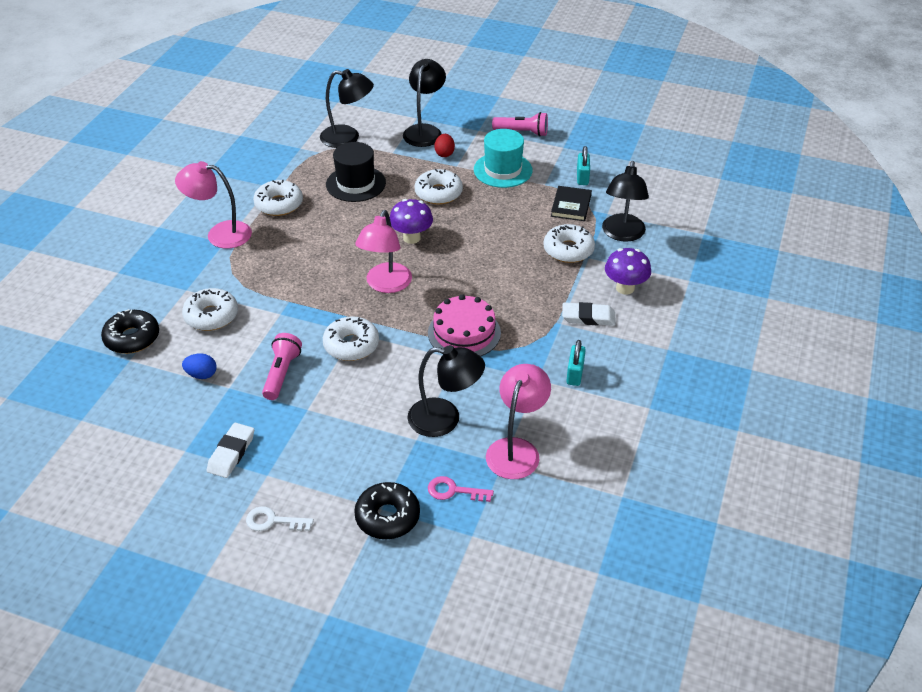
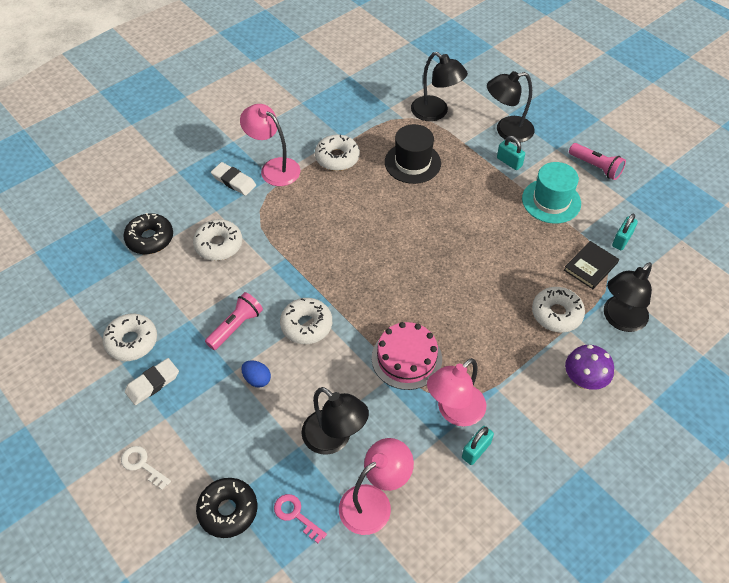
camera: 30 degrees right, 10 degrees up
blue egg [182,353,217,379] -> blue egg moved to [241,360,271,388]
pink lamp [355,210,412,293] -> pink lamp moved to [427,358,486,427]
purple mushroom [390,199,433,244] -> none
black lamp [403,59,446,147] -> black lamp turned 150 degrees counterclockwise [487,71,535,142]
white donut [415,169,463,205] -> white donut moved to [103,313,157,361]
red egg [434,134,455,157] -> turquoise padlock [497,136,525,170]
white eraser [562,302,616,326] -> white eraser moved to [211,162,256,196]

